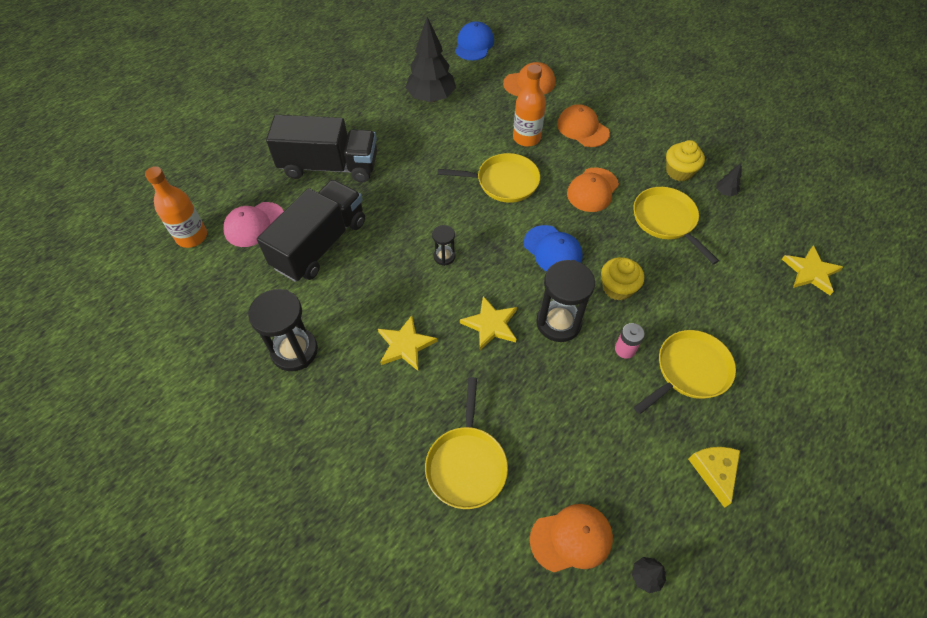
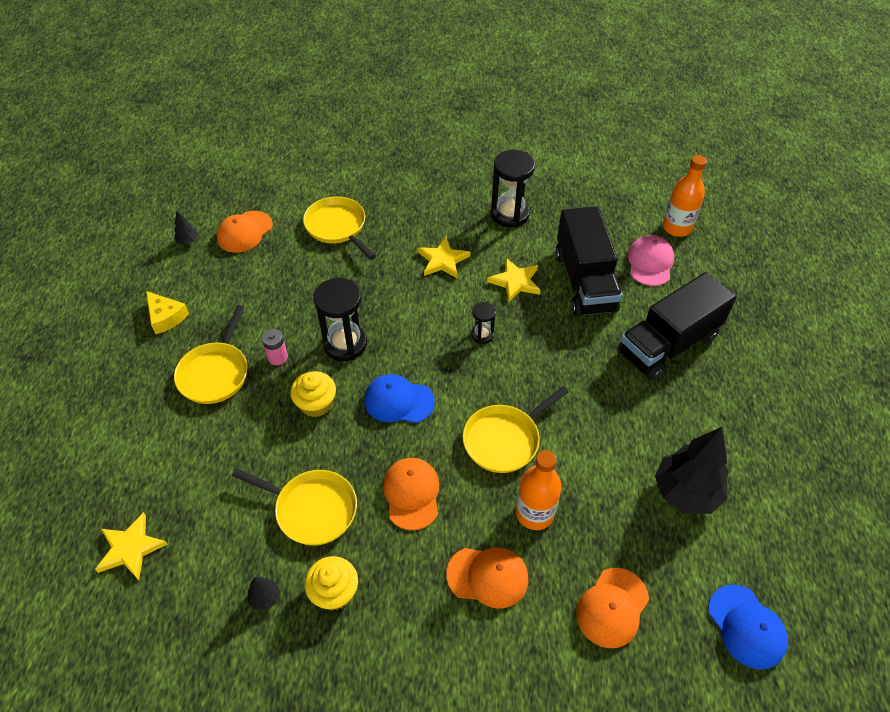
camera: 140 degrees right, 5 degrees down
yellow star [460,296,517,350] -> yellow star moved to [487,258,541,303]

